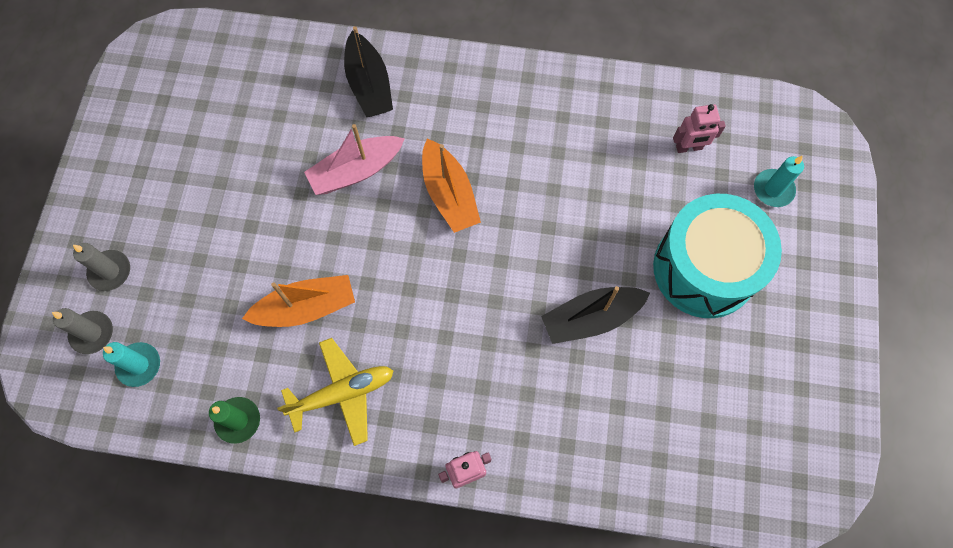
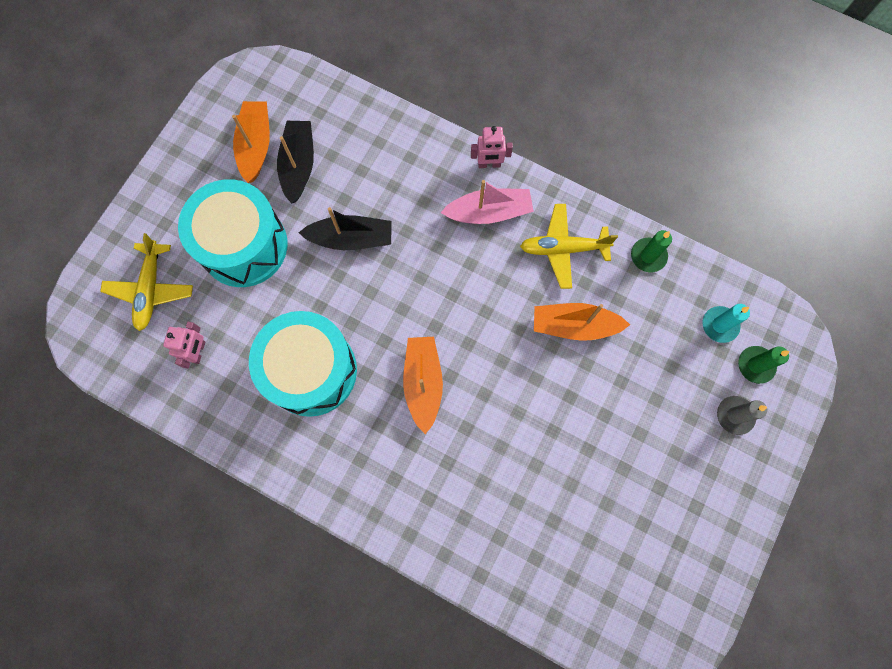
camera: 160 degrees left, 5 degrees up
grey candle [52,308,113,354] -> green candle [738,346,790,384]
pink boat [304,124,405,195] -> pink boat moved to [440,180,534,224]
black boat [344,26,393,117] -> black boat moved to [277,121,314,204]
pink robot [673,104,726,153] -> pink robot turned 90 degrees clockwise [163,322,205,369]
turquoise candle [754,156,804,207] -> yellow plane [100,233,193,331]
none -> orange boat [232,101,270,183]
none -> turquoise drum [249,311,357,417]

